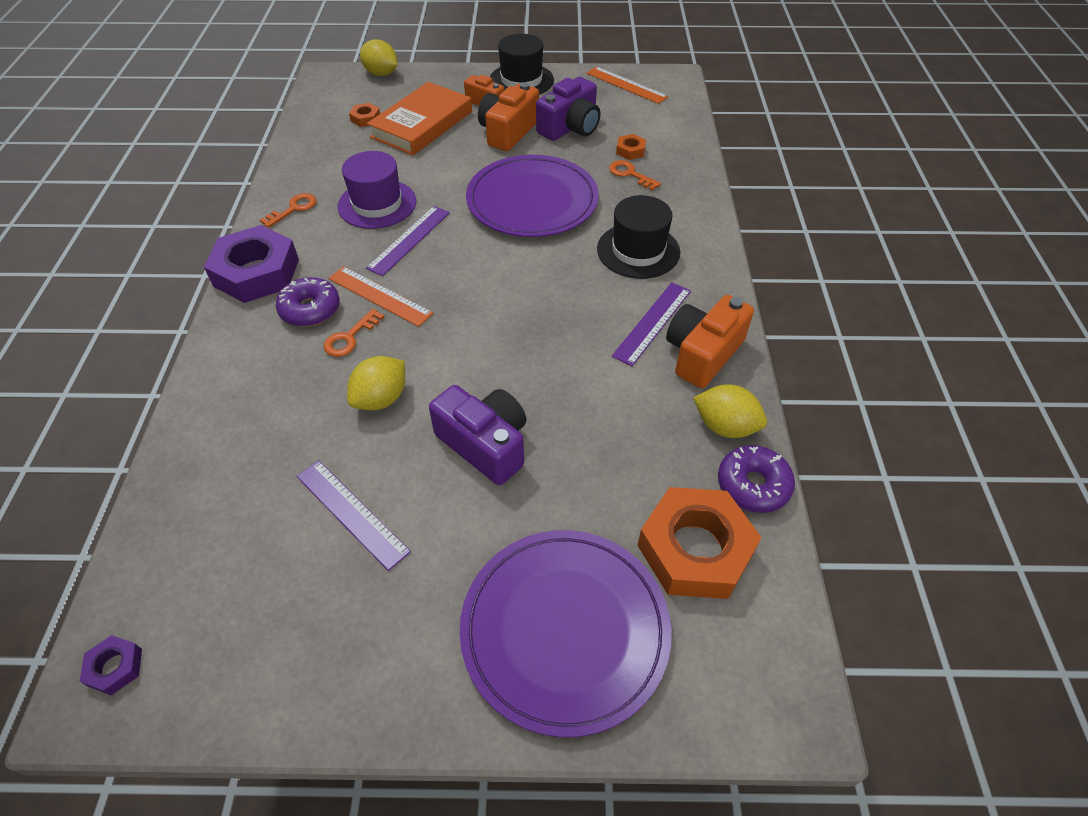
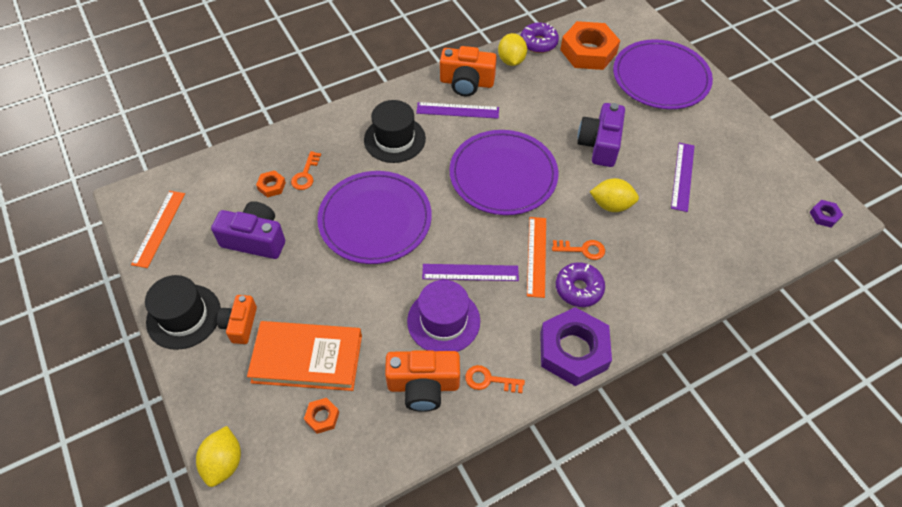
camera: 120 degrees left, 5 degrees up
orange camera [478,82,539,151] -> orange camera moved to [385,350,460,412]
none -> purple plate [450,130,558,215]

